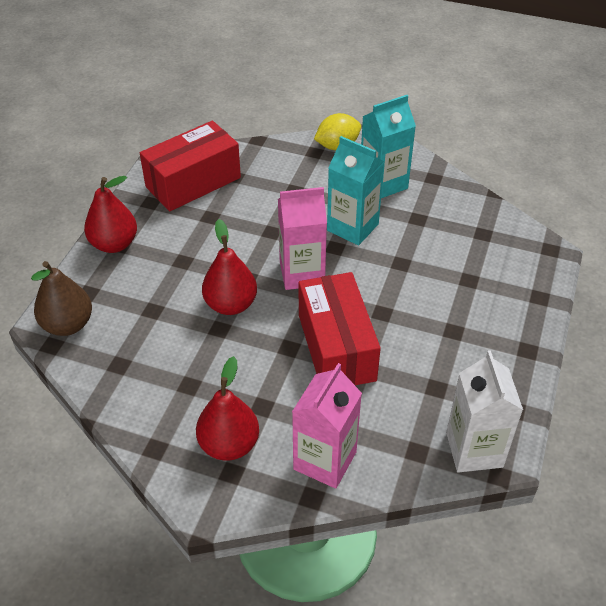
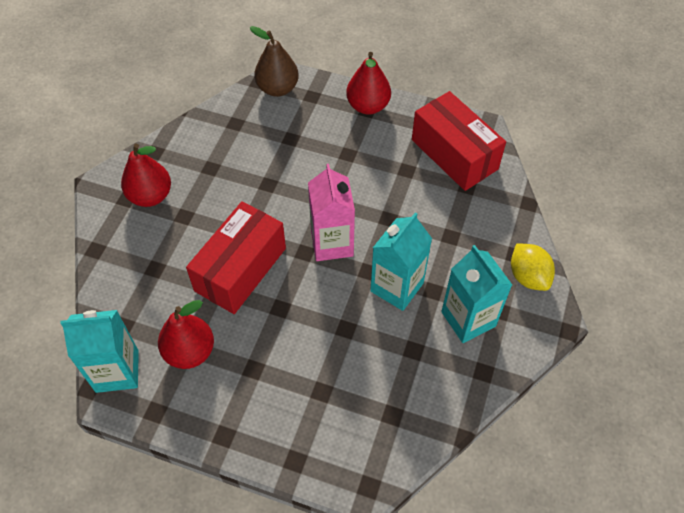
camera: 90 degrees right, 10 degrees up
red pear [202,219,257,315] -> red pear moved to [158,300,214,369]
pink carton [292,363,362,489] -> none
red box [299,272,381,385] -> red box turned 45 degrees counterclockwise [186,201,286,314]
white carton [446,350,523,473] -> turquoise carton [60,310,139,393]

